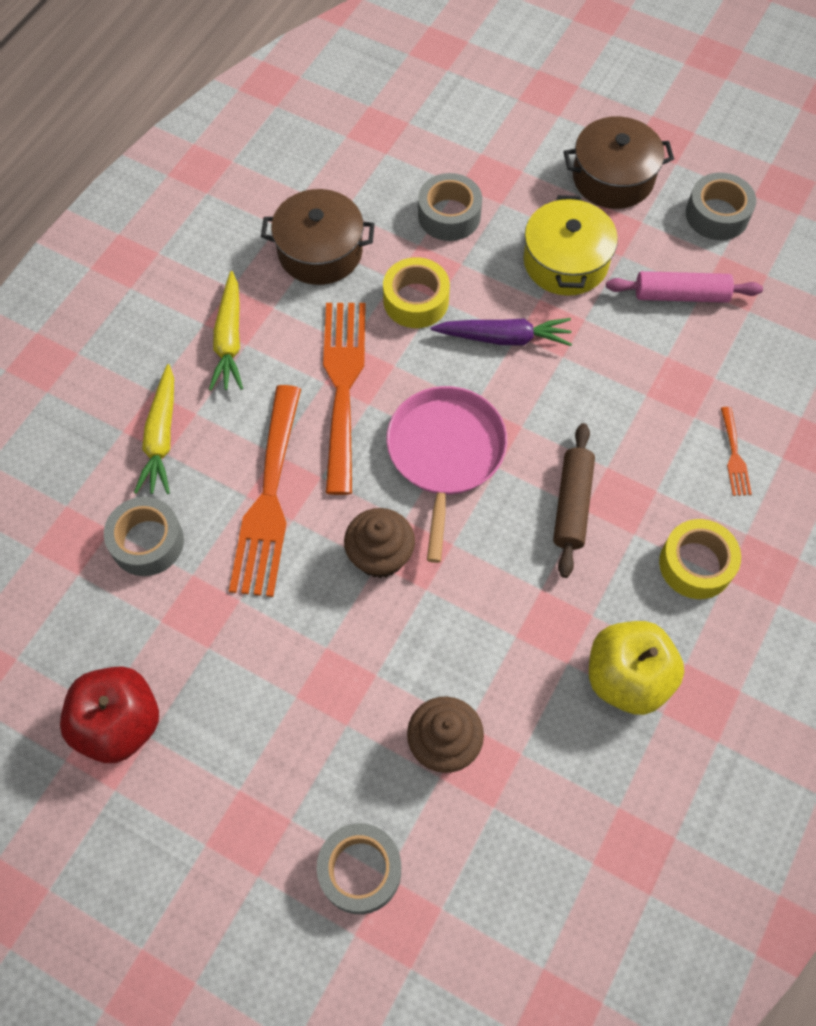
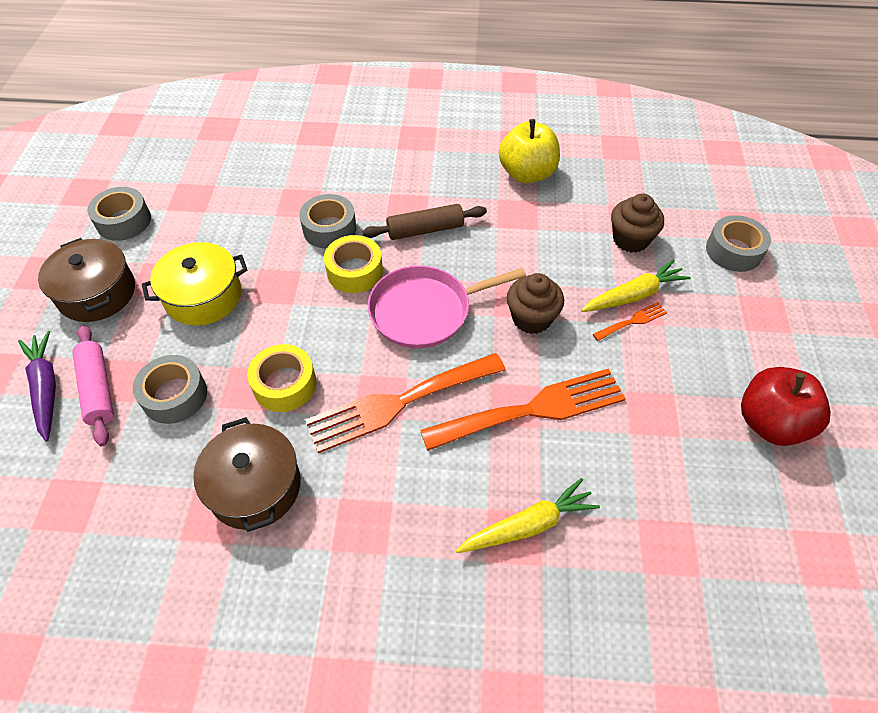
camera: 115 degrees left, 10 degrees down
grey tape [104,497,184,576] -> grey tape moved to [299,194,357,249]
yellow carrot [209,271,243,391] -> yellow carrot moved to [581,259,691,312]
purple carrot [431,318,572,346] -> purple carrot moved to [18,331,56,441]
pink rolling pin [606,271,763,303] -> pink rolling pin moved to [73,325,114,446]
yellow tape [659,519,741,599] -> yellow tape moved to [324,235,383,293]
orange fork [721,407,752,496] -> orange fork moved to [593,302,667,341]

